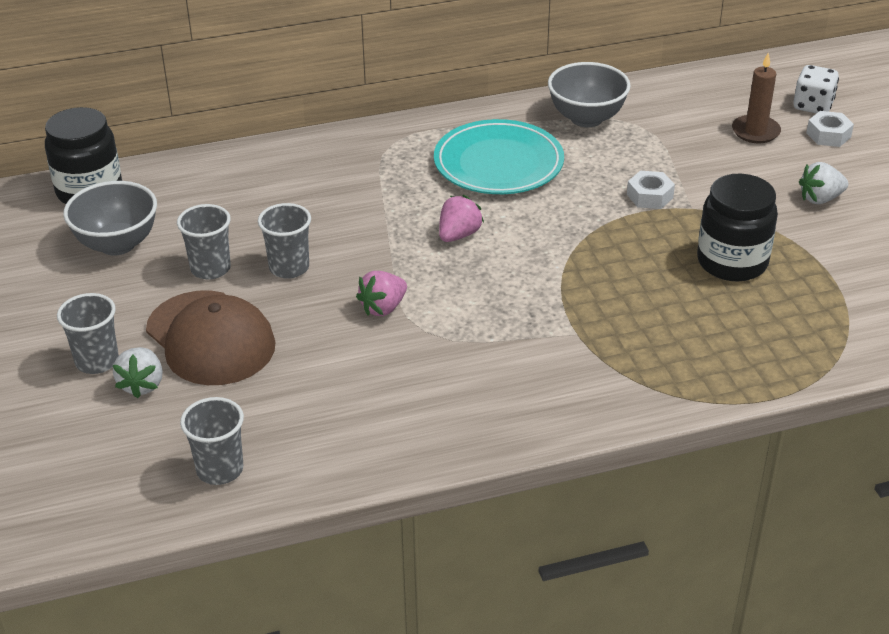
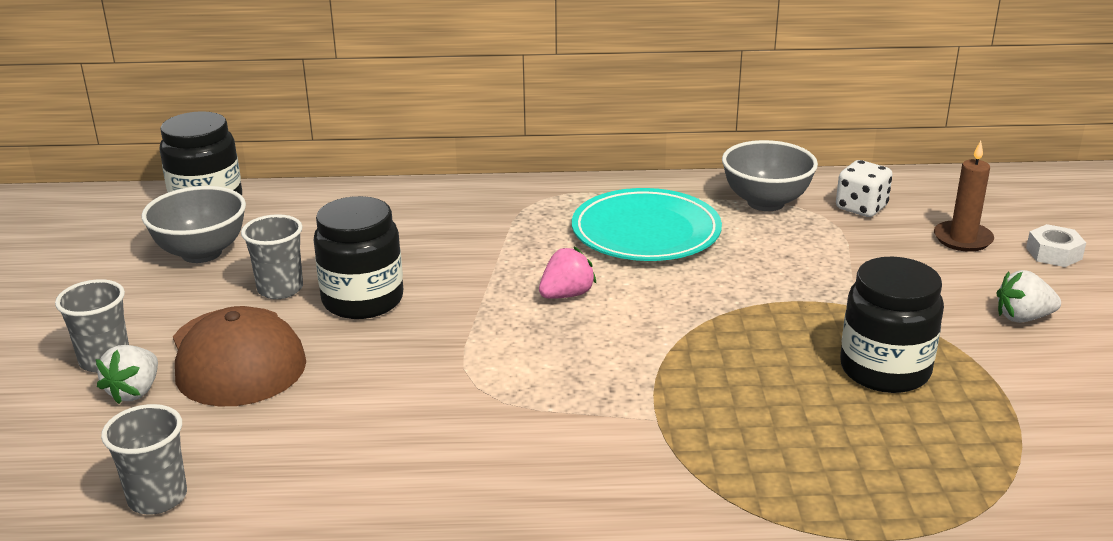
camera: 15 degrees right, 10 degrees down
grey cup [258,203,311,279] -> black jar [314,196,403,319]
pink strawberry [356,271,407,316] -> none
white nut [627,171,675,209] -> none
white dice [793,65,839,114] -> white dice moved to [836,160,893,217]

